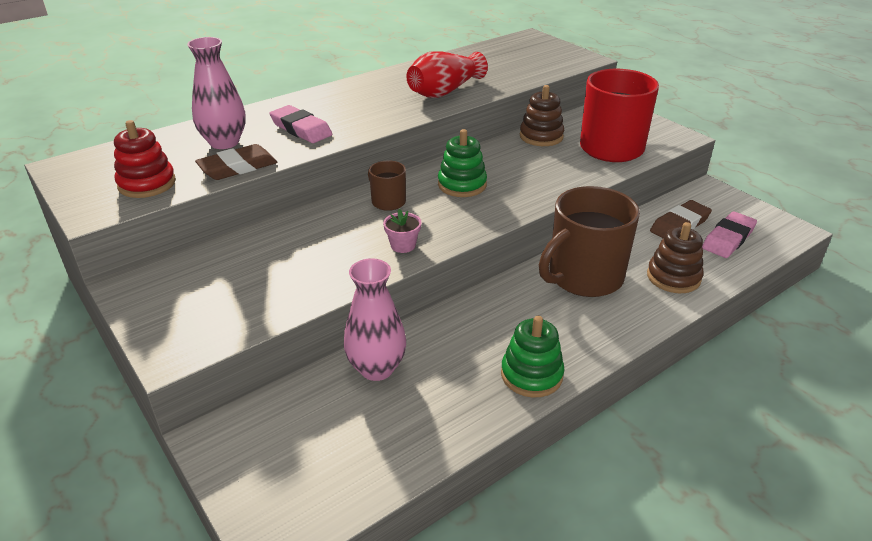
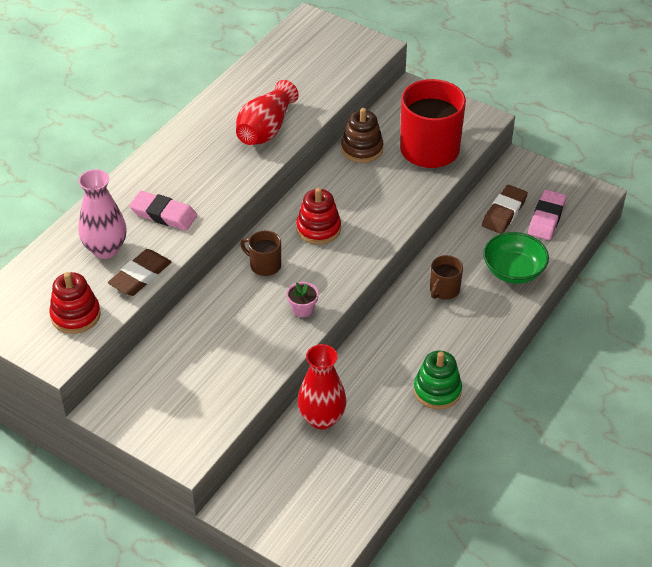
camera: 20 degrees left, 10 degrees up
pink vase [344,258,406,381] -> red vase [297,344,346,429]
green stacking toy [438,129,487,197] -> red stacking toy [296,188,341,245]
brown mug [539,186,640,297] -> brown mug [430,255,463,299], size x0.48
brown stacking toy [647,222,703,293] -> green bowl [483,232,549,284]

